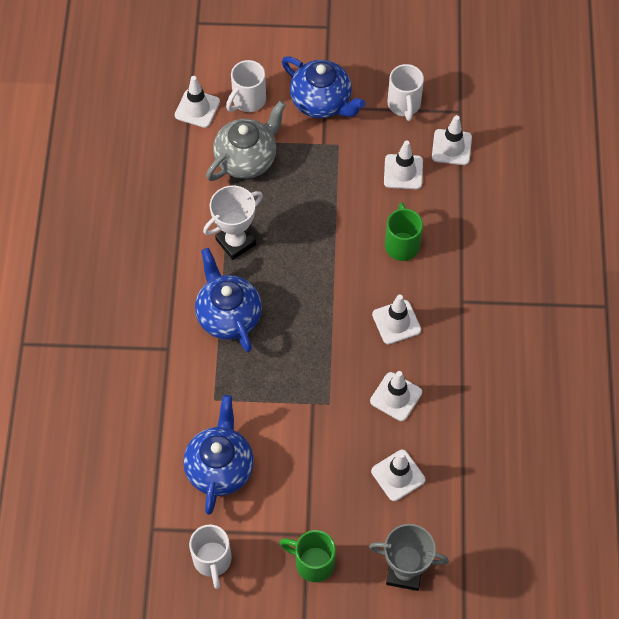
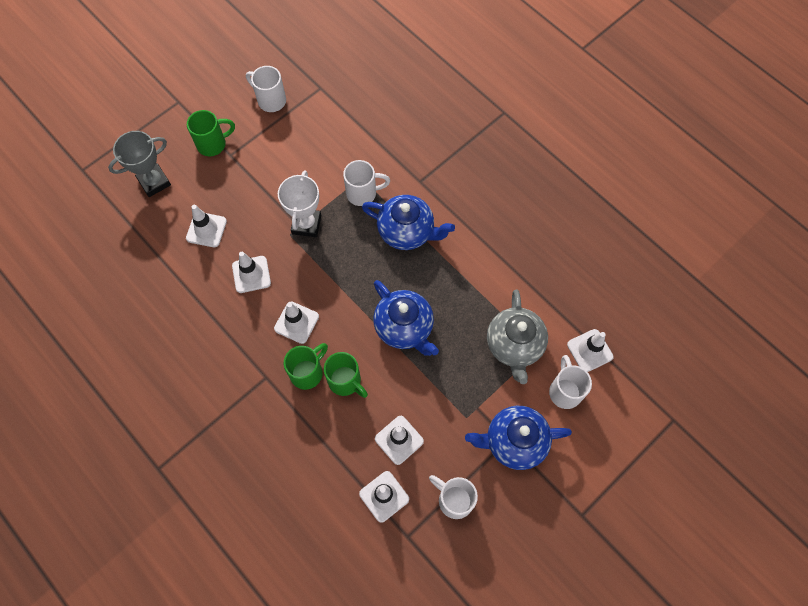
camera: 135 degrees right, 5 degrees up
blue teapot [183,395,254,515] -> blue teapot moved to [373,280,439,356]
white trophy [203,185,263,260] -> white trophy moved to [278,170,321,237]
none -> green mug [284,343,328,390]
none -> white mug [343,160,390,206]

